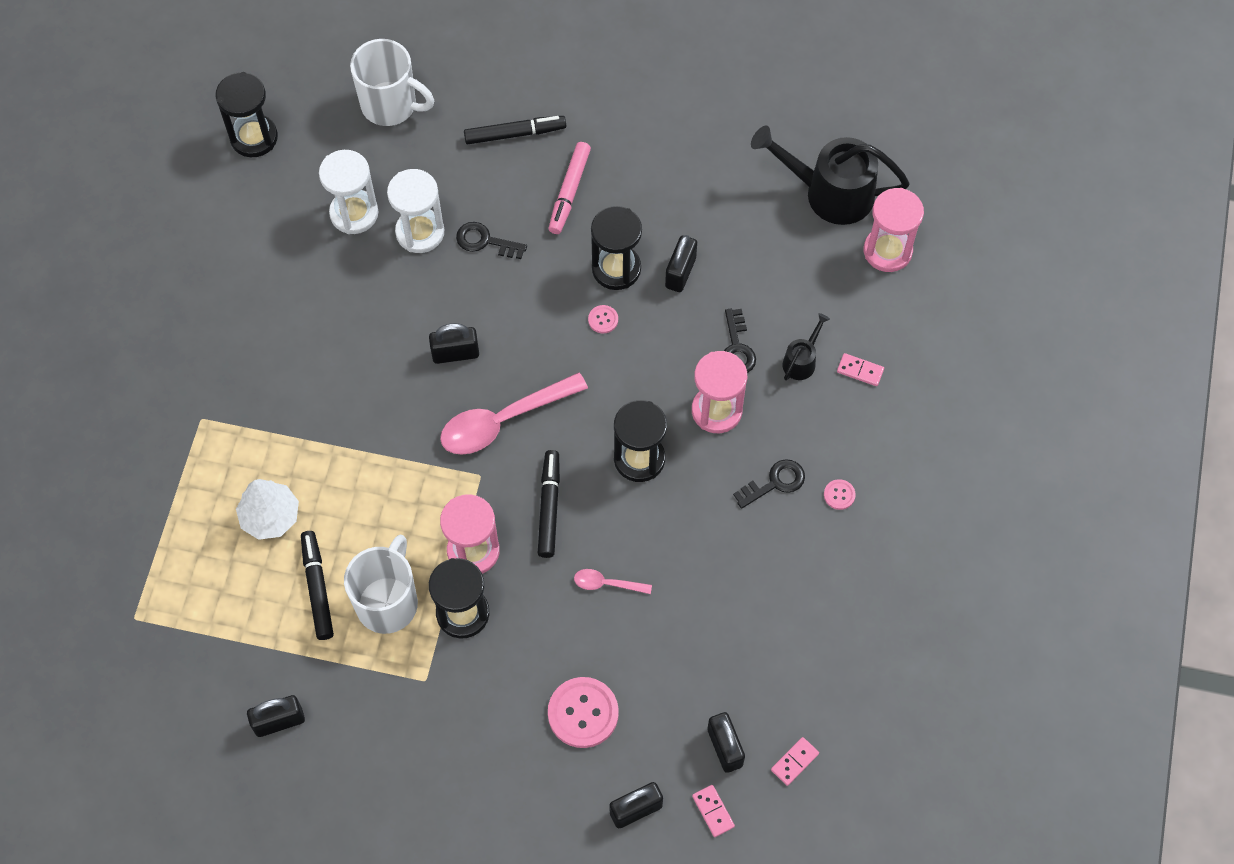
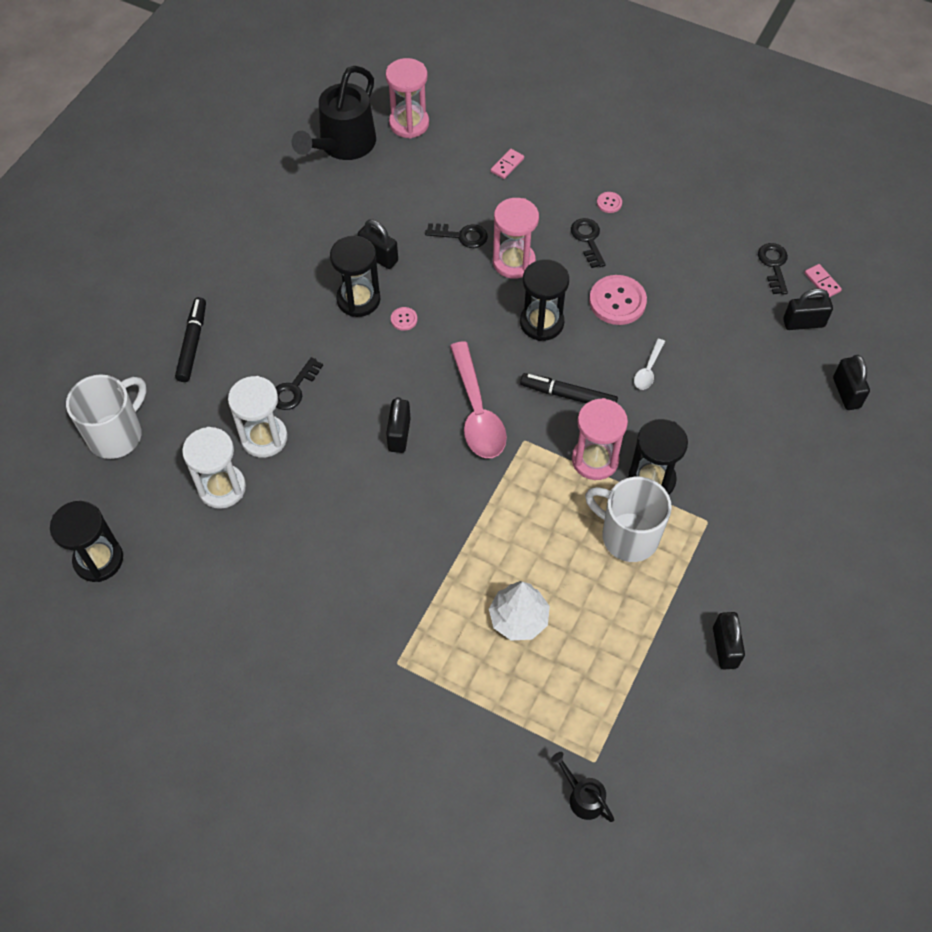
camera: 75 degrees left, 5 degrees down
black marker [301,531,334,640] -> none
pink button [548,677,619,748] -> pink button moved to [589,275,647,325]
pink marker [549,142,591,234] -> none
pink spoon [574,569,652,594] -> white spoon [634,339,665,390]
pink domino [692,785,735,837] -> none
black watering can [783,313,830,380] -> black watering can moved to [551,752,614,822]
none -> black key [758,243,788,295]

